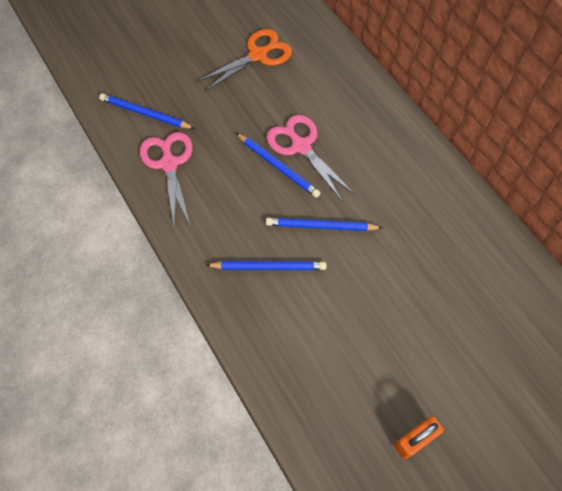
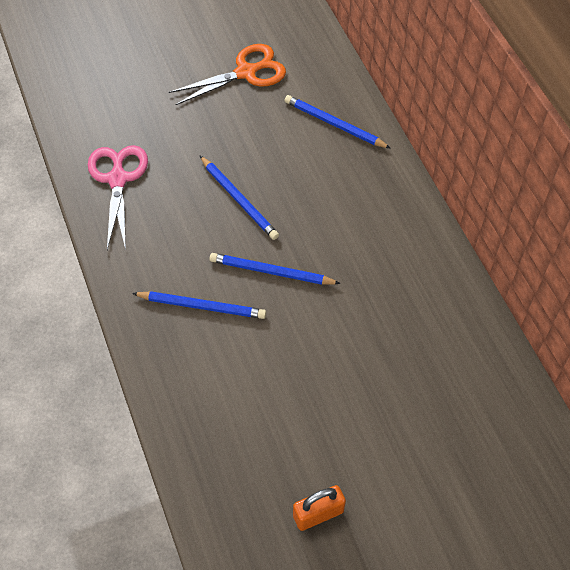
camera: 10 degrees right, 5 degrees down
blue pencil [99,93,195,129] -> blue pencil moved to [284,95,391,149]
pink scissors [267,115,355,202] -> none

